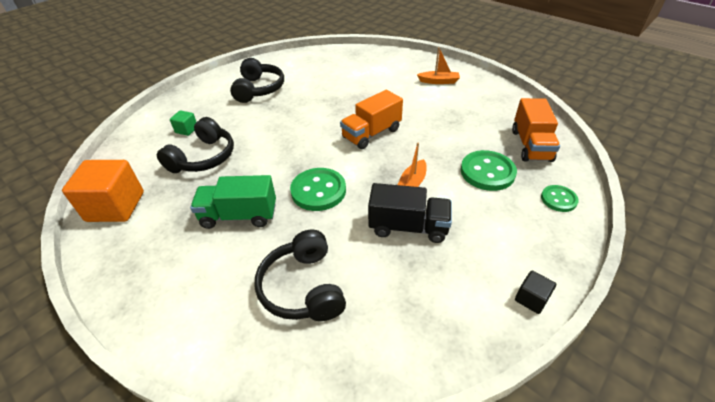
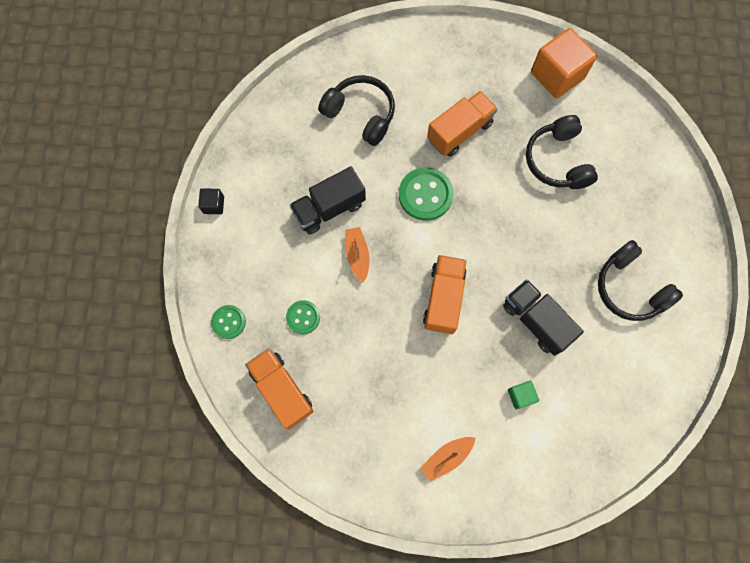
camera: 140 degrees right, 30 degrees up
green cube [170,110,196,136] -> green cube moved to [508,381,539,409]
green truck [190,175,276,229] -> orange truck [427,91,498,157]
green button [461,150,517,191] -> green button [286,300,320,334], size x0.59
none -> black truck [503,279,584,356]

